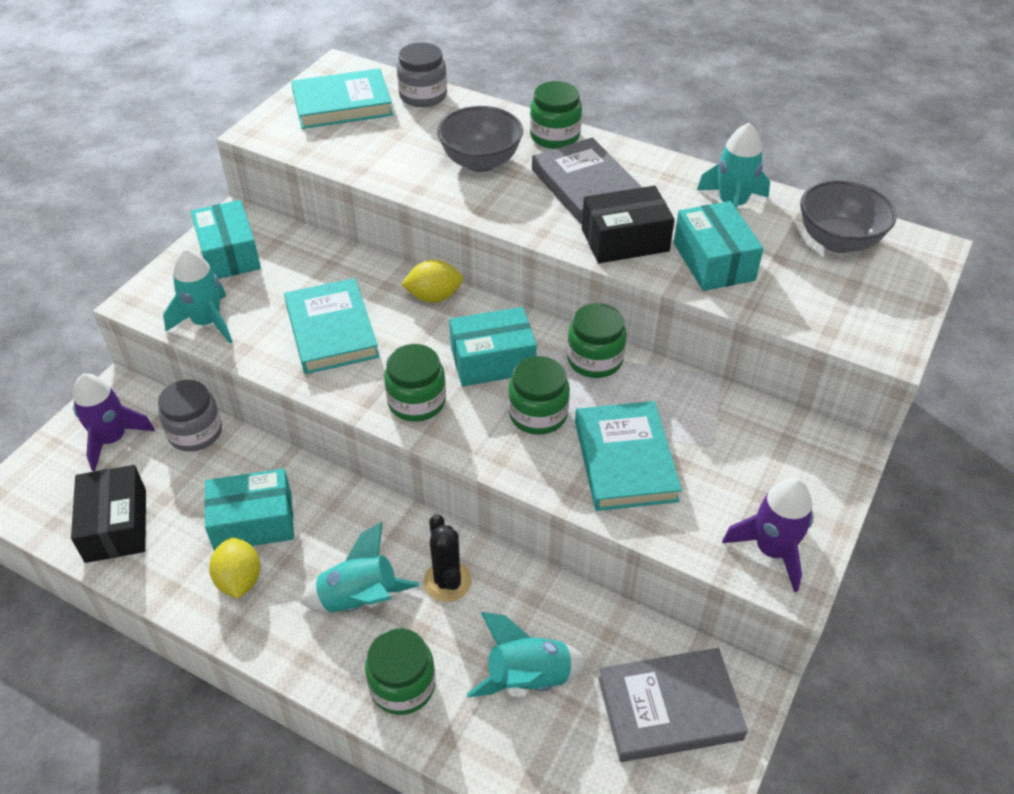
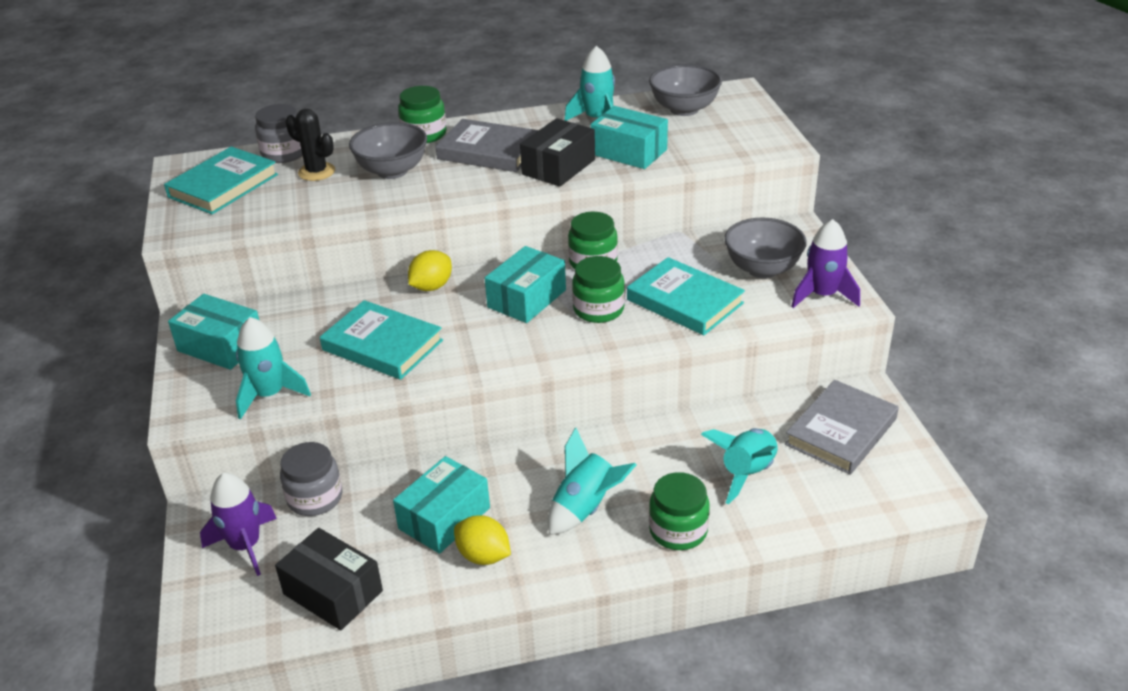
camera: 40 degrees left, 10 degrees down
green jar [384,344,446,422] -> none
black cactus [423,514,472,602] -> black cactus moved to [286,109,335,181]
none -> grey bowl [724,218,807,278]

